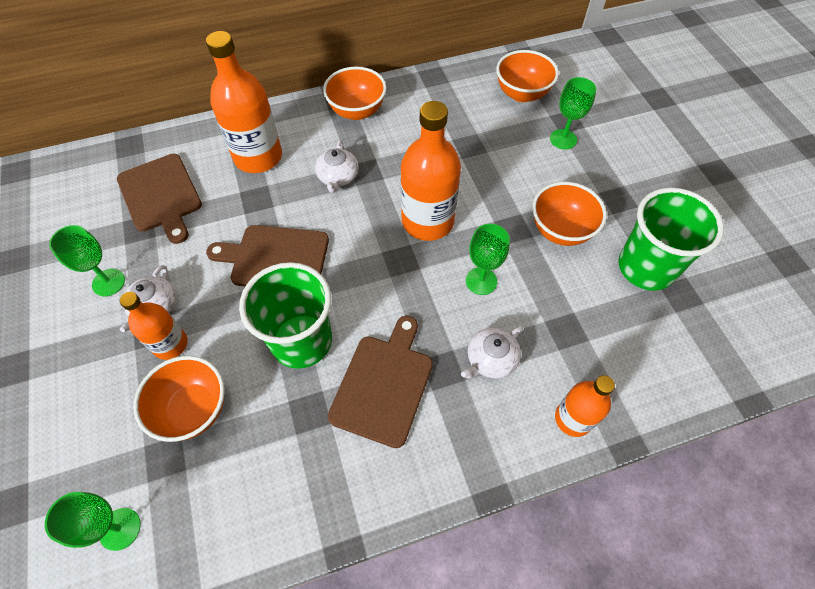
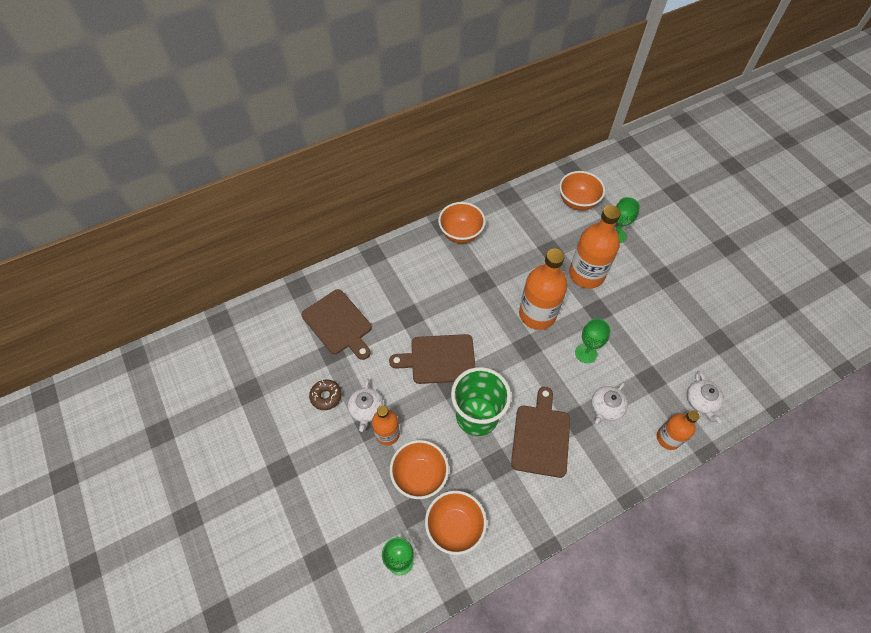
camera: 10 degrees left, 0 degrees up
green goblet [49,225,125,296] -> brown donut [309,379,342,410]
orange bottle [206,31,282,173] -> orange bottle moved to [569,205,621,289]
white teapot [315,140,358,193] -> white teapot moved to [687,371,724,423]
orange bowl [532,182,607,246] -> orange bowl moved to [425,490,487,555]
green cup [618,188,724,291] -> none

